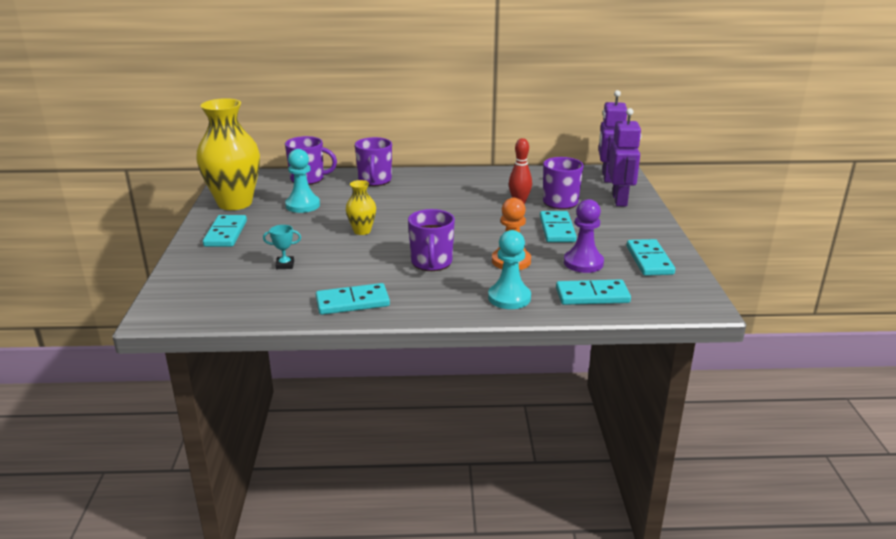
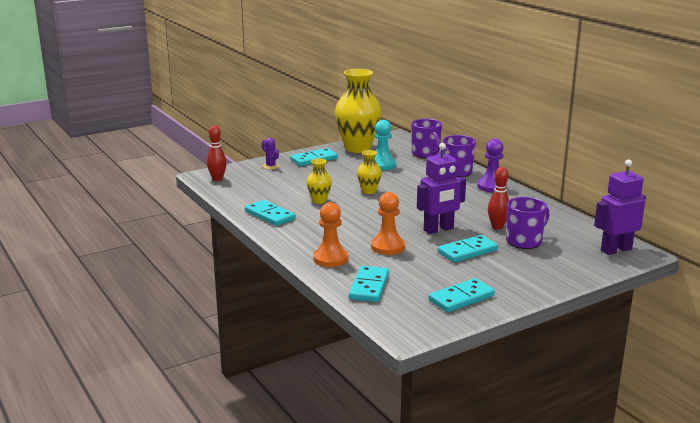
camera: 60 degrees right, 5 degrees down
turquoise trophy [263,225,301,269] -> none
purple mug [408,209,455,271] -> none
turquoise pawn [488,230,531,309] -> orange pawn [313,202,348,267]
turquoise domino [556,280,631,305] -> turquoise domino turned 45 degrees clockwise [349,266,389,302]
purple pawn [564,199,604,273] -> purple pawn moved to [477,139,507,192]
purple robot [608,108,641,206] -> purple robot moved to [417,143,466,234]
none -> red bowling pin [207,125,227,181]
none -> purple cactus [262,138,279,169]
none -> yellow vase [307,158,332,204]

